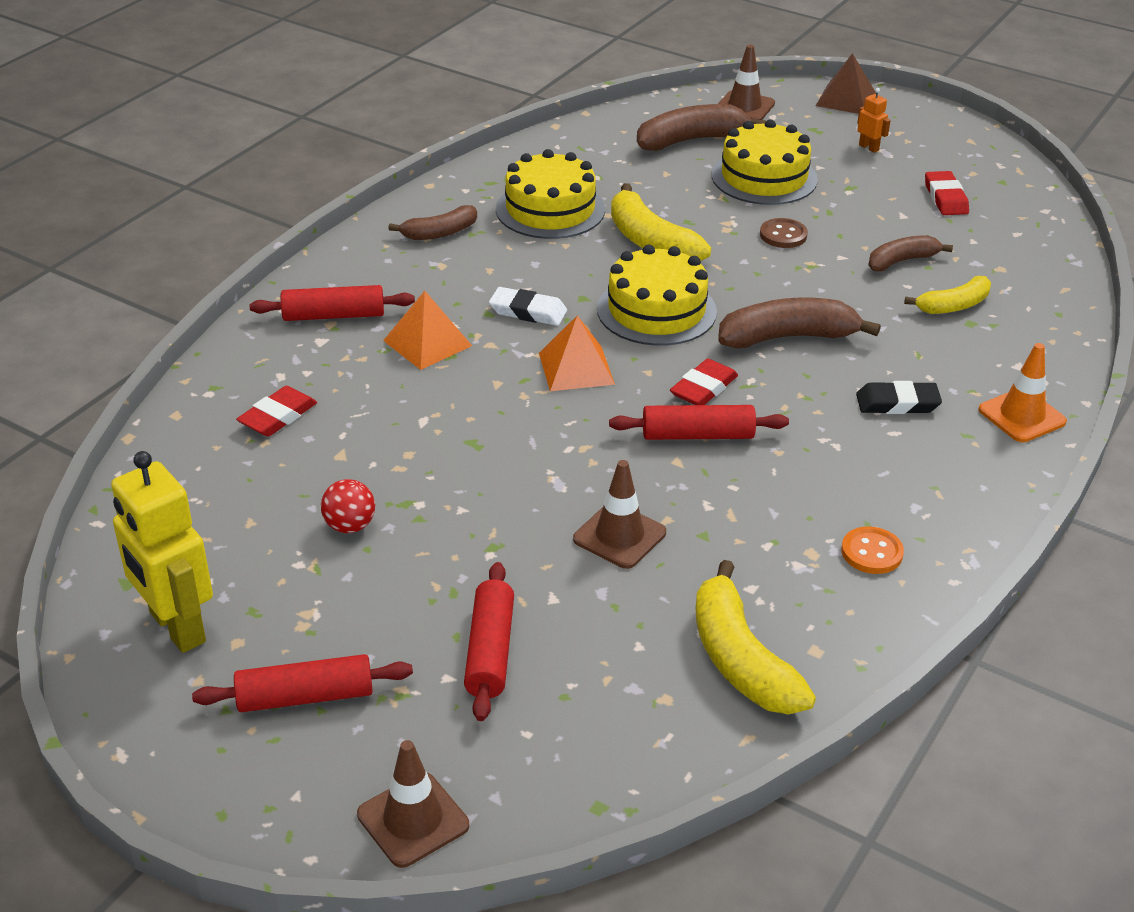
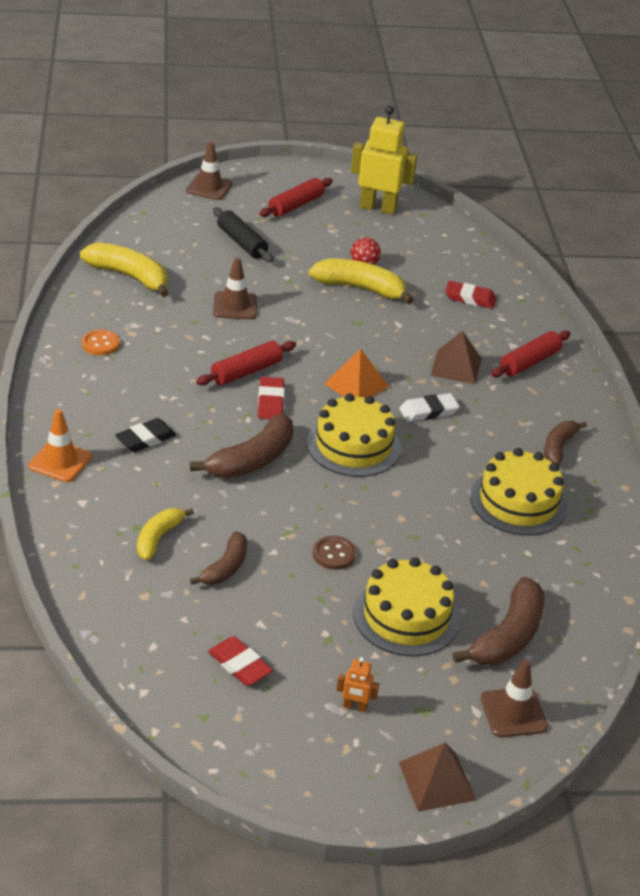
camera: 140 degrees right, 0 degrees up
red eraser [236,386,317,437] -> red eraser turned 75 degrees counterclockwise [445,281,497,309]
orange pyramid [383,291,472,370] -> brown pyramid [430,331,482,384]
red rolling pin [464,562,514,721] -> black rolling pin [213,207,273,262]
yellow banana [611,183,711,261] -> yellow banana moved to [309,258,414,304]

